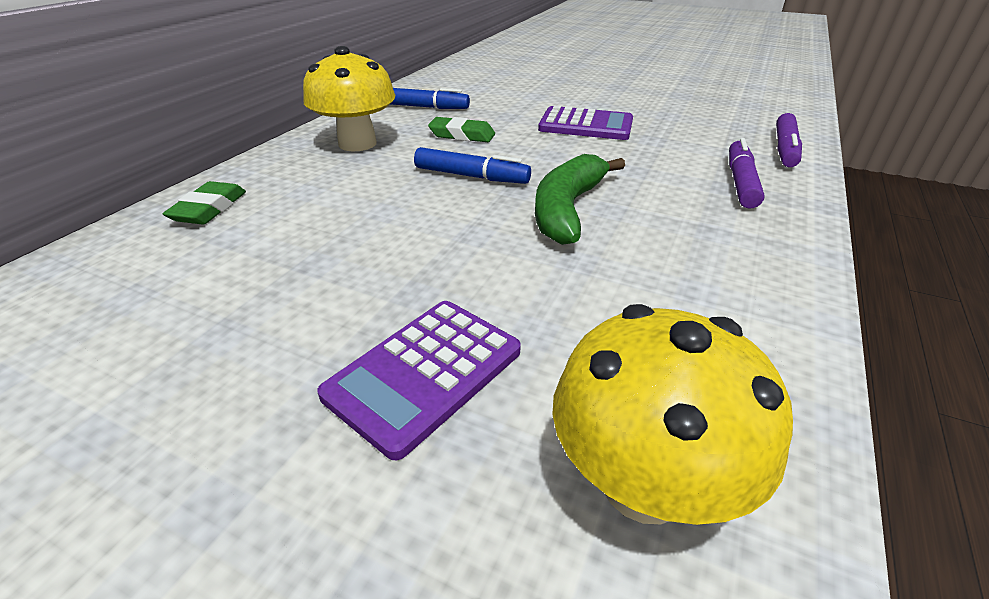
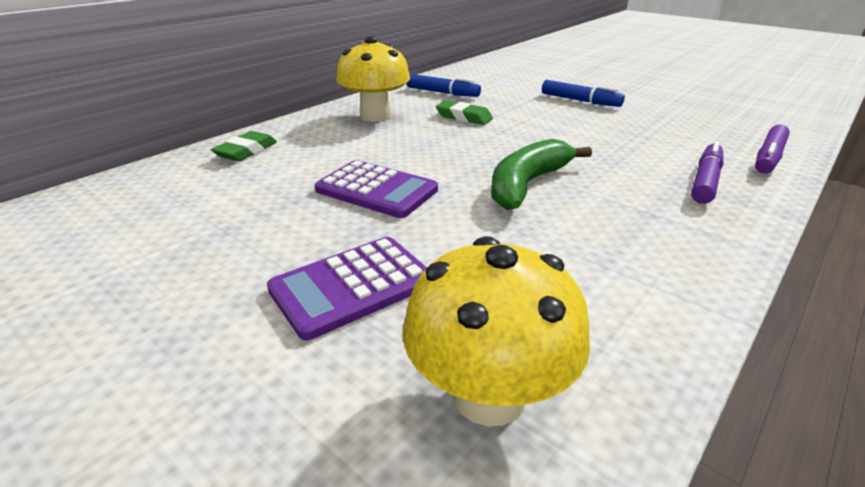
camera: 15 degrees right, 5 degrees down
blue marker [414,147,531,184] -> blue marker moved to [542,80,625,107]
purple calculator [538,105,633,140] -> purple calculator moved to [315,160,438,218]

